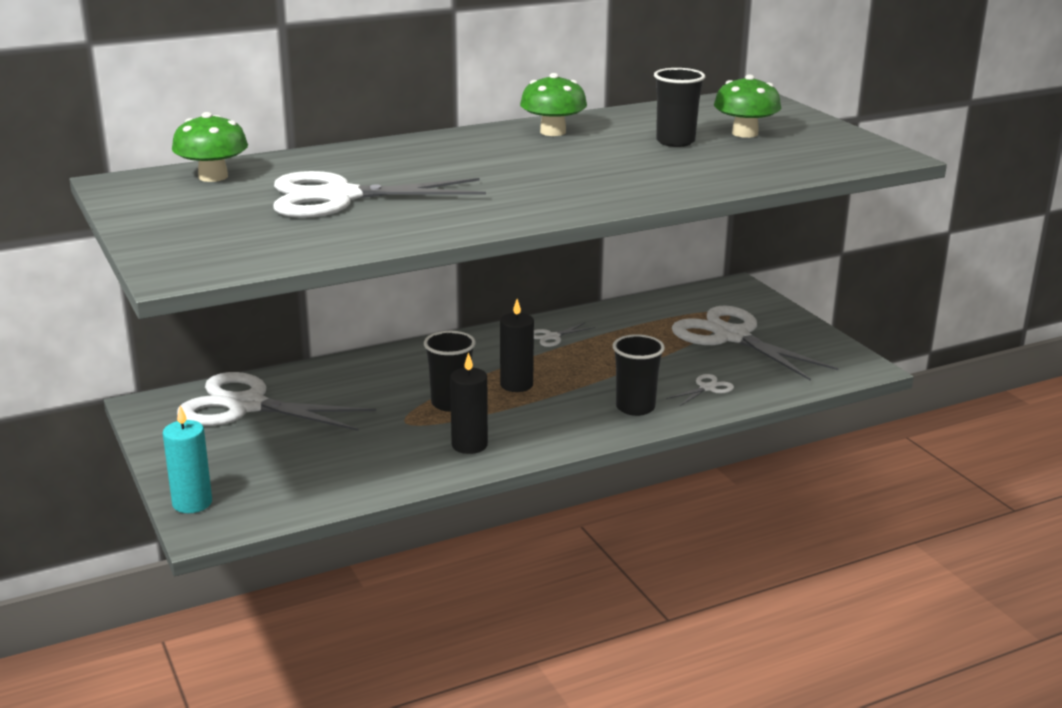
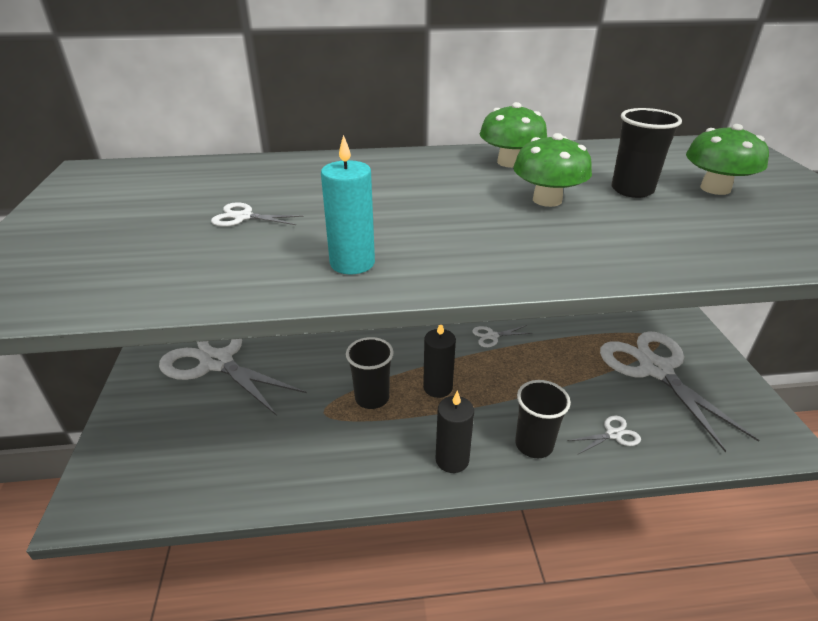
camera: 20 degrees right, 10 degrees up
turquoise candle [163,406,212,513] -> turquoise candle moved to [321,135,375,275]
green mushroom [172,112,248,182] -> green mushroom moved to [513,133,592,207]
white scissors [273,171,486,218] -> white scissors [211,202,304,227], size x0.40
black candle [450,352,488,454] -> black candle moved to [435,390,474,473]

